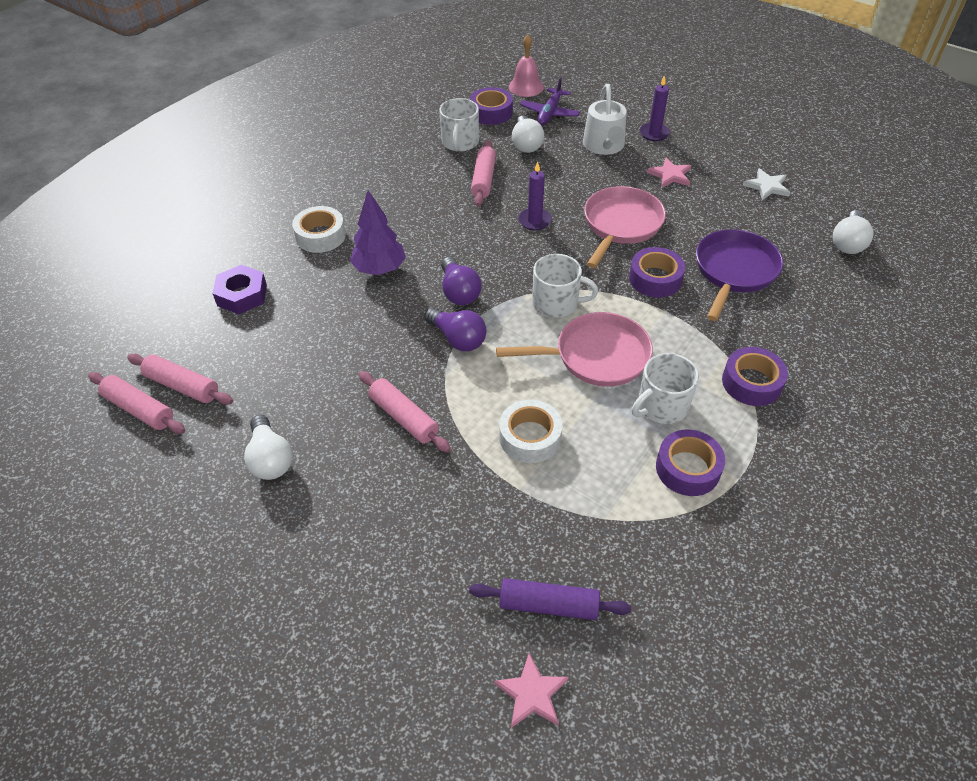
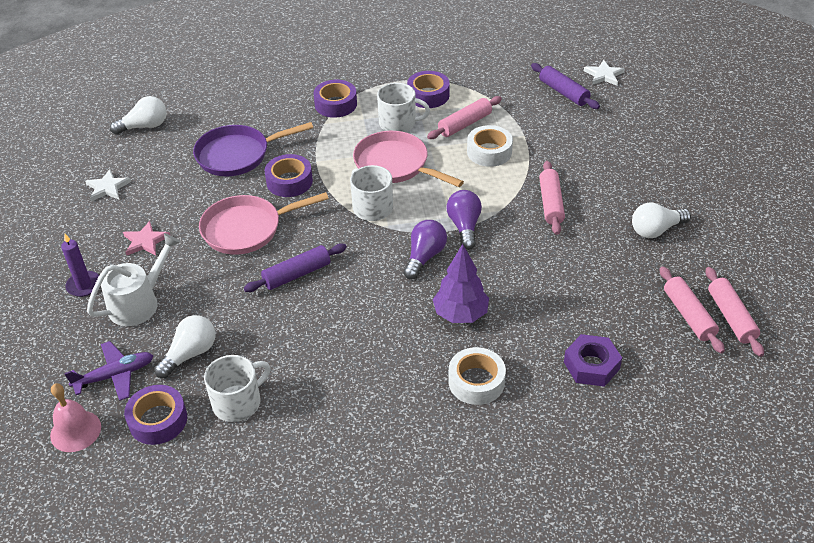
camera: 135 degrees left, 5 degrees down
white light bulb [244,415,293,480] -> white light bulb turned 135 degrees counterclockwise [632,202,691,238]
pink rolling pin [471,140,496,206] -> pink rolling pin moved to [427,96,502,139]
pink star [494,653,568,728] -> white star [584,60,624,86]
purple candle [518,162,552,230] -> purple rolling pin [244,244,347,292]

